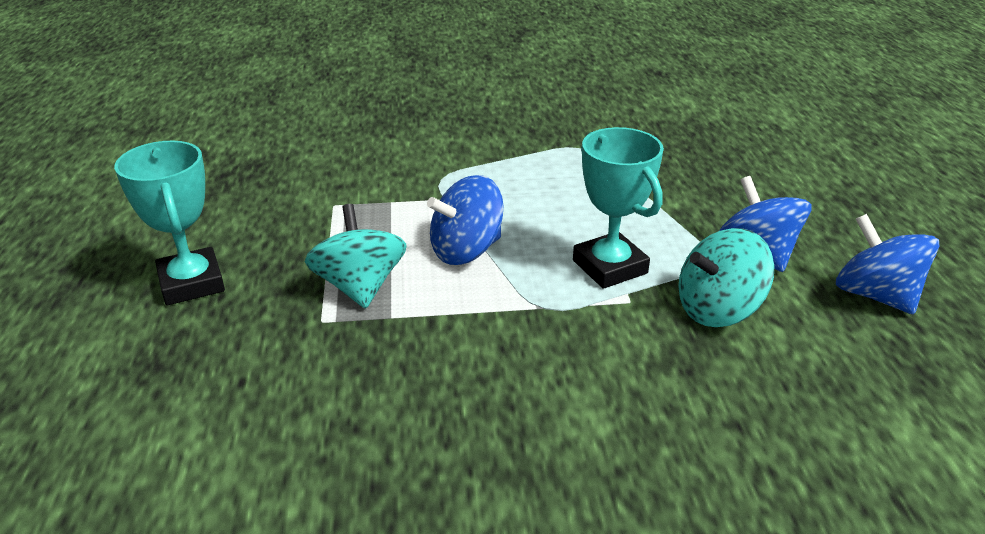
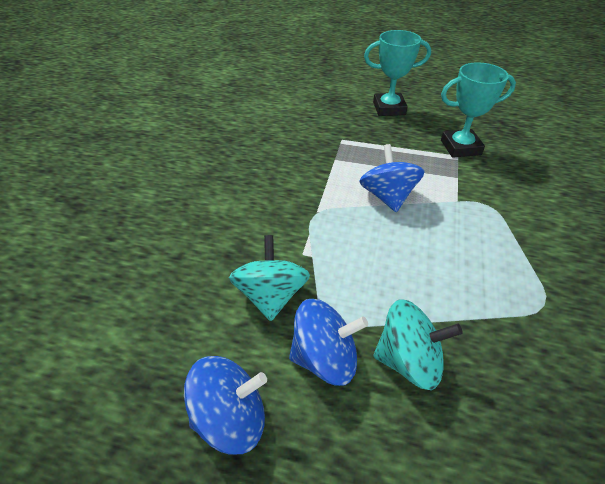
camera: 110 degrees right, 10 degrees up
turquoise spinning top [305,204,407,309] -> turquoise spinning top moved to [374,299,463,390]
turquoise trophy [573,127,664,289] -> turquoise trophy moved to [441,62,516,158]

